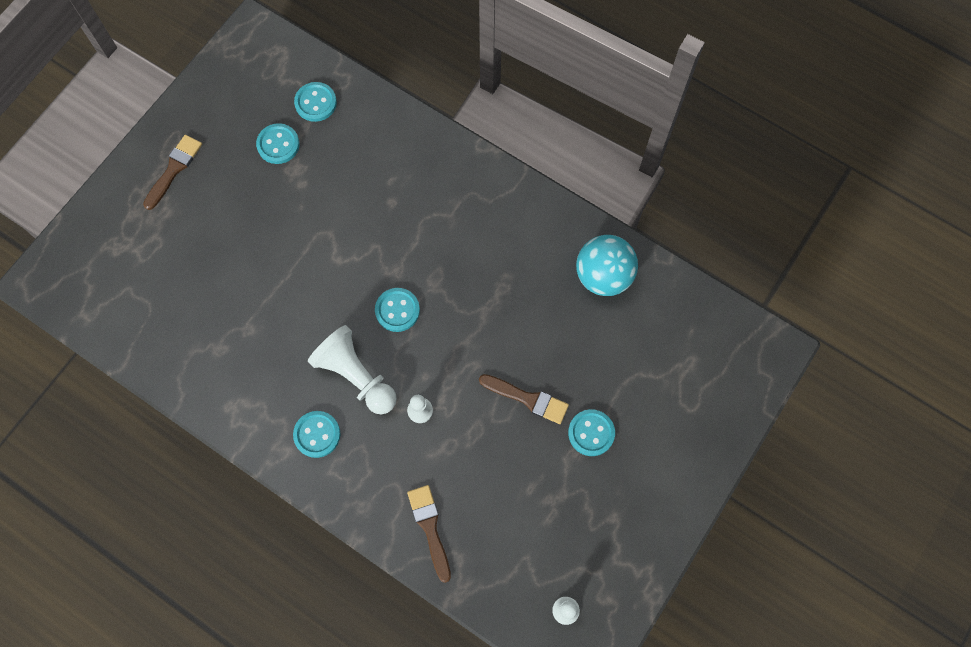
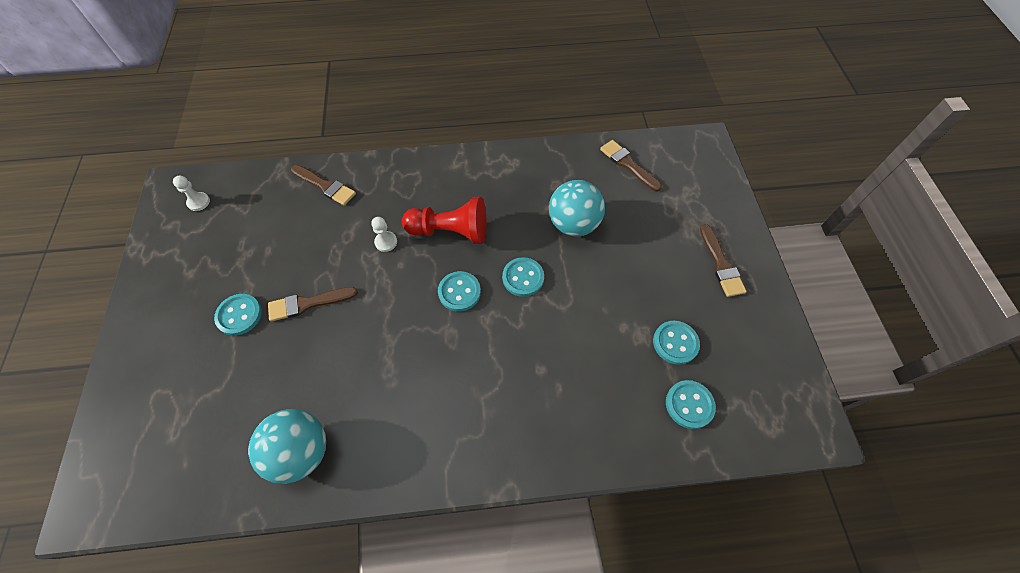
camera: 140 degrees right, 10 degrees down
turquoise button [293,411,340,458] -> turquoise button moved to [502,257,544,297]
white pawn [308,325,397,414] -> red pawn [402,197,487,244]
none -> turquoise ball [549,180,605,236]
none -> brown brush [600,140,662,191]

